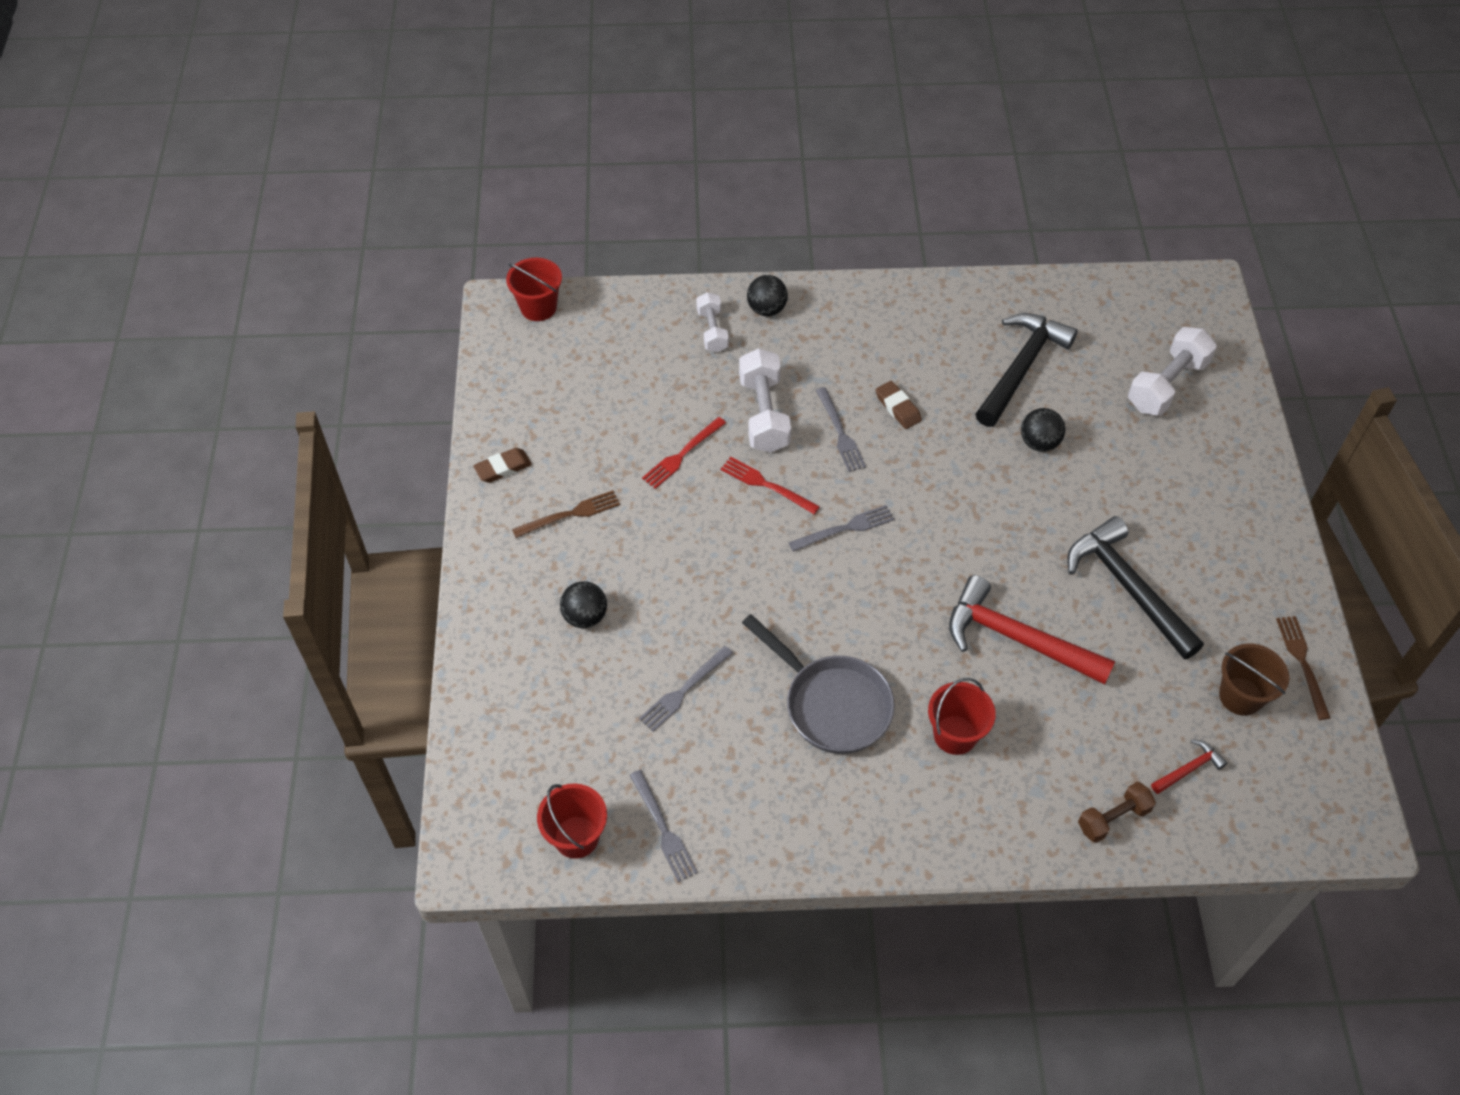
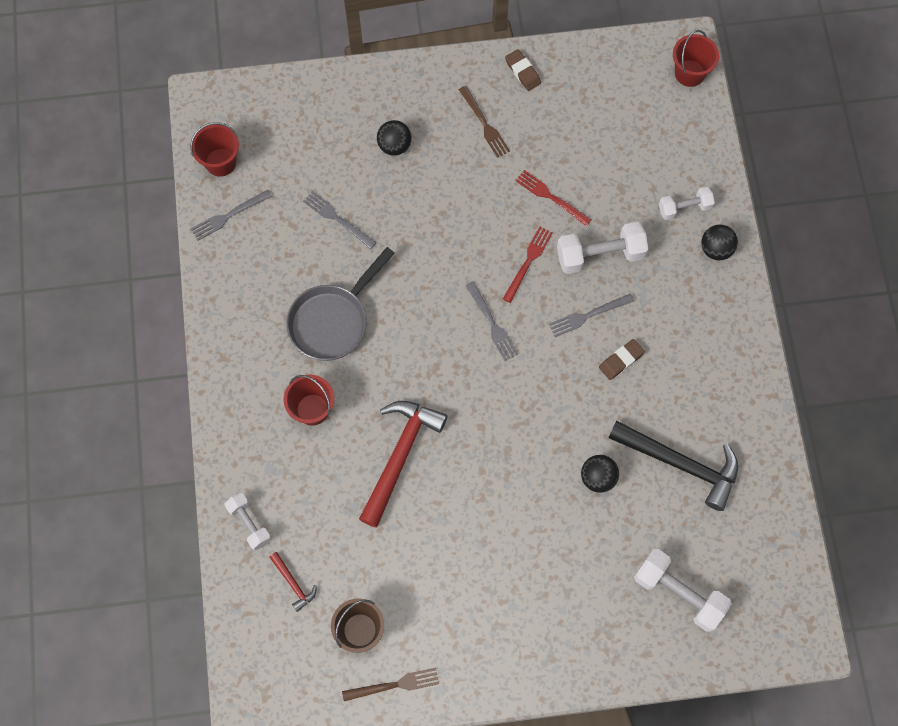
camera: 85 degrees right, 15 degrees up
black hammer [1067,516,1204,660] -> none
brown dumbbell [1078,782,1156,843] -> white dumbbell [224,493,271,550]

